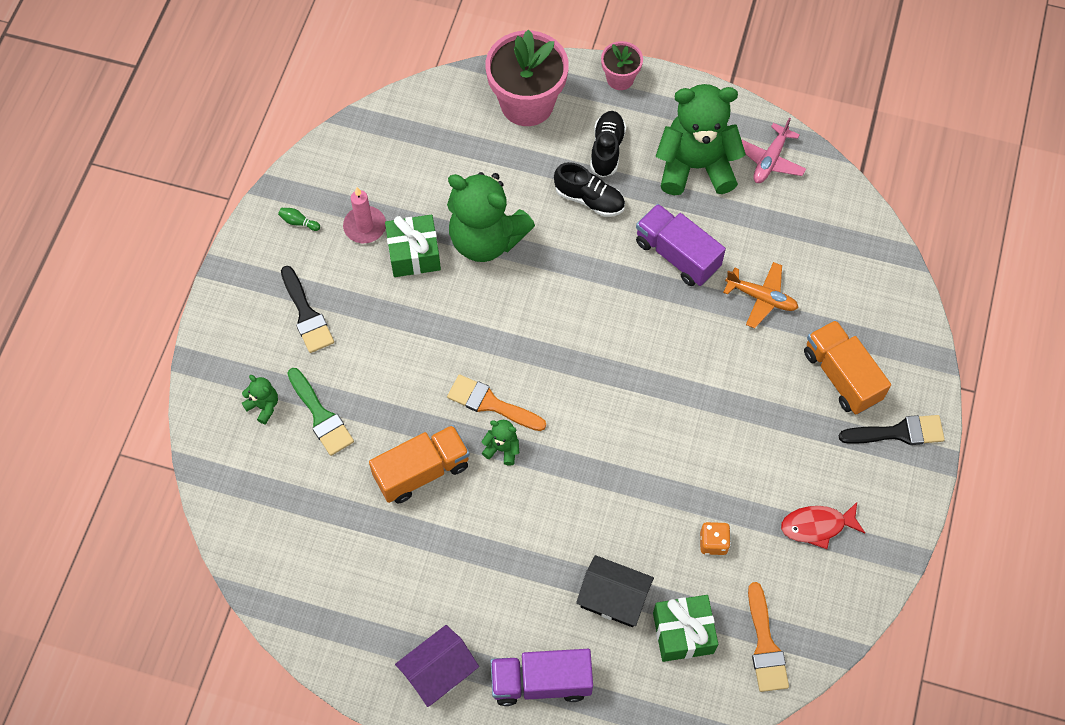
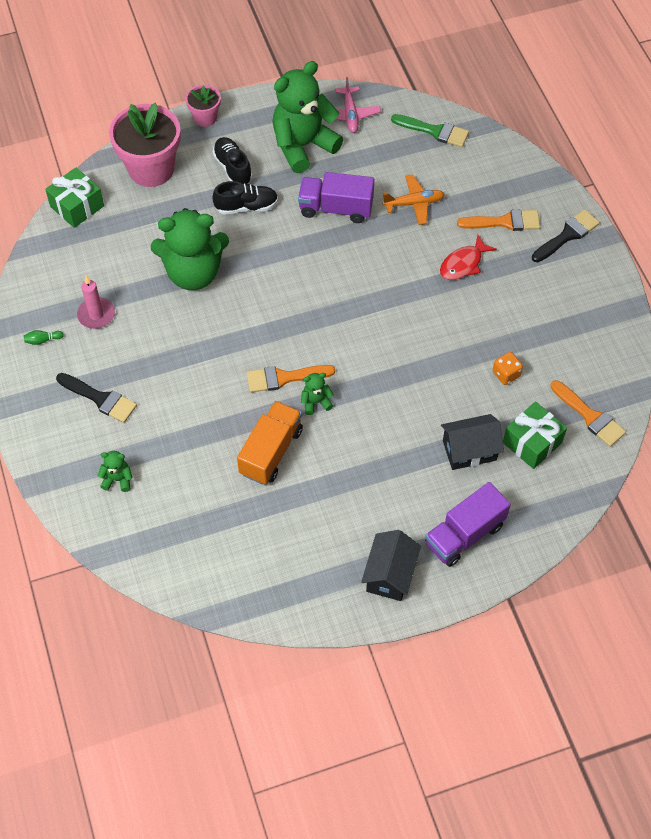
camera: 35 degrees left, 5 degrees down
green brush [287,368,354,456] -> green brush moved to [391,114,469,147]
green gift [385,215,441,277] -> green gift moved to [45,167,104,228]
purple house [395,625,479,707] -> black house [361,530,421,601]
red fish [781,502,865,549] -> red fish moved to [440,235,497,280]
orange truck [804,320,891,415] -> orange brush [457,209,540,231]

